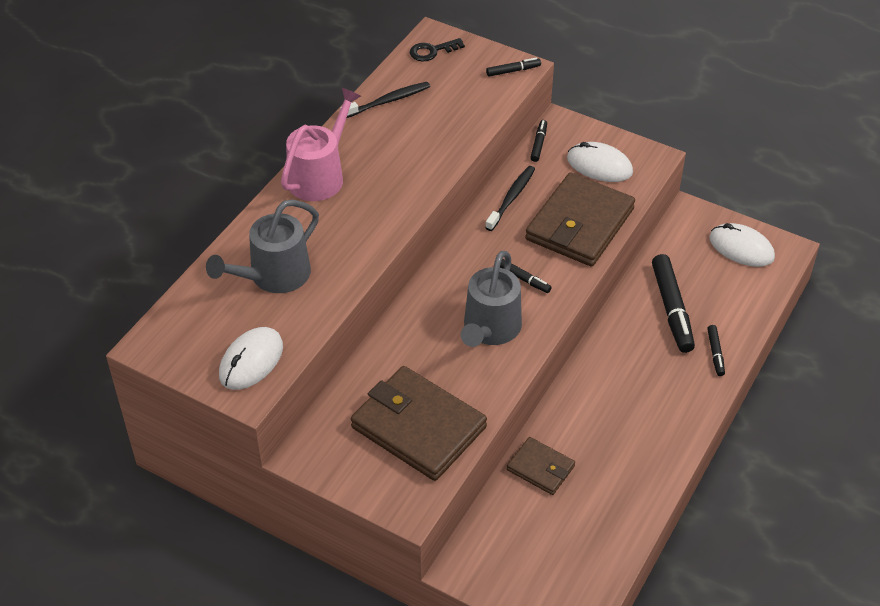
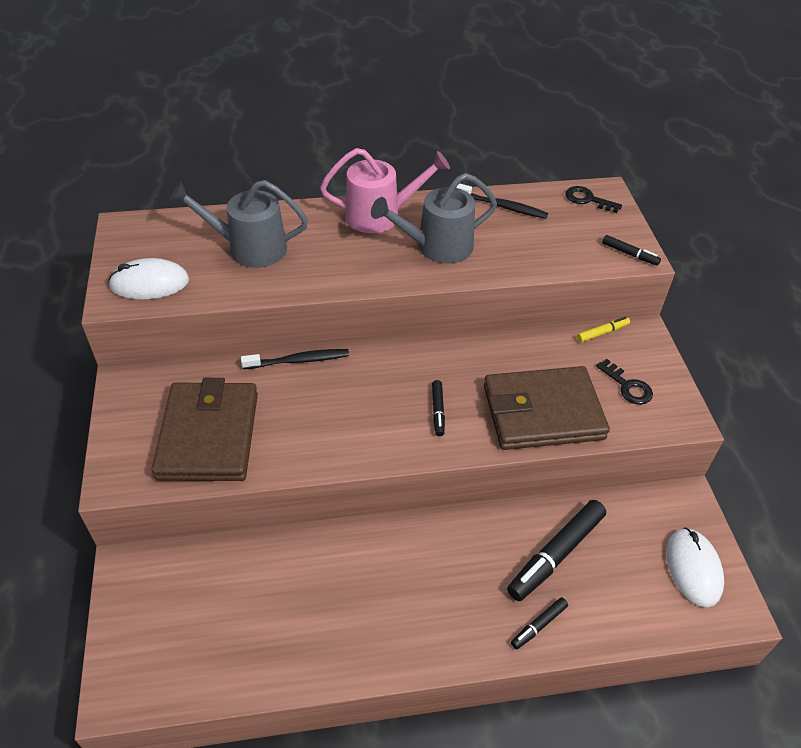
camera: 50 degrees right, 0 degrees up
grey watering can [461,251,522,347] -> grey watering can moved to [371,173,497,263]
black toothbrush [485,166,535,231] -> black toothbrush moved to [241,349,349,369]
brown wallet [507,437,575,495] -> none
black marker [530,120,547,162] -> yellow marker [577,317,630,343]
white mouse [567,142,633,182] -> black key [596,359,653,405]

